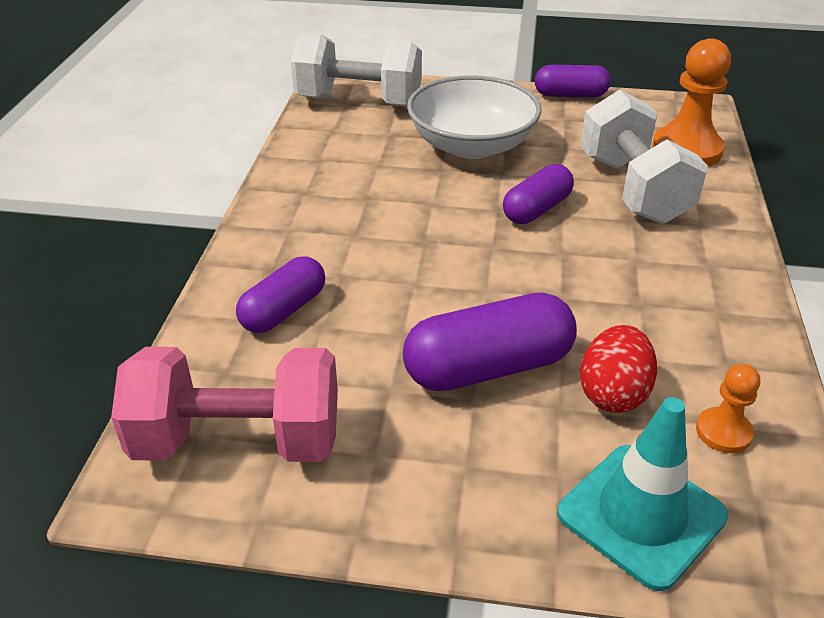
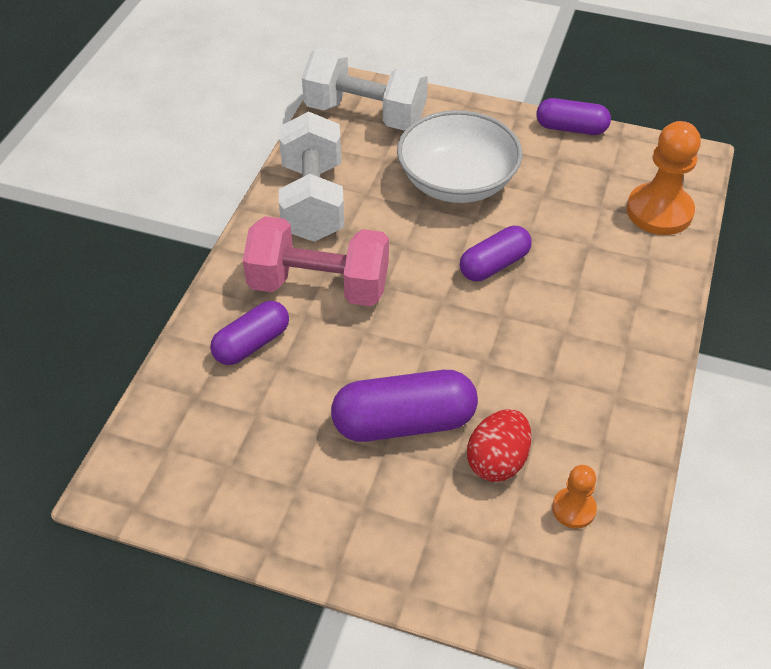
camera: 10 degrees right, 10 degrees up
pink dumbbell [111,347,338,462] -> pink dumbbell moved to [243,216,389,306]
turquoise traffic cone [557,397,728,591] -> none
white dumbbell [580,90,708,224] -> white dumbbell moved to [279,111,345,242]

